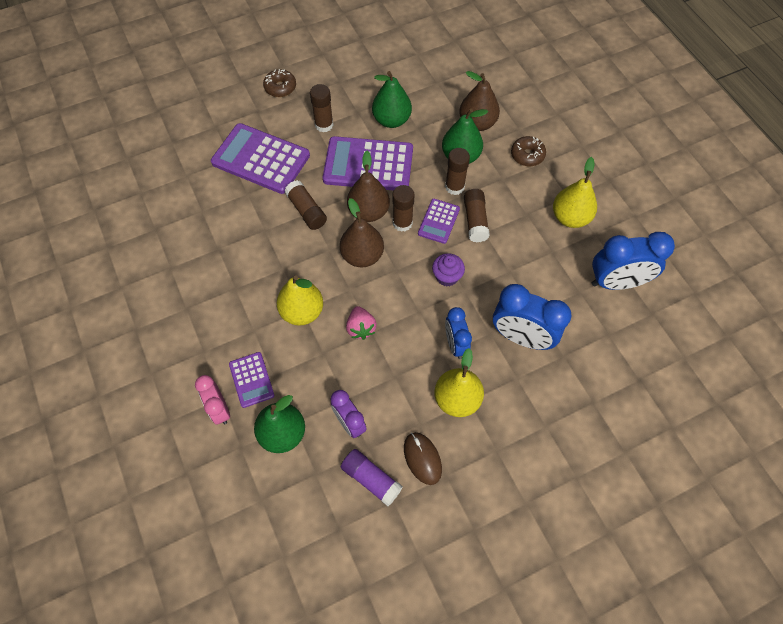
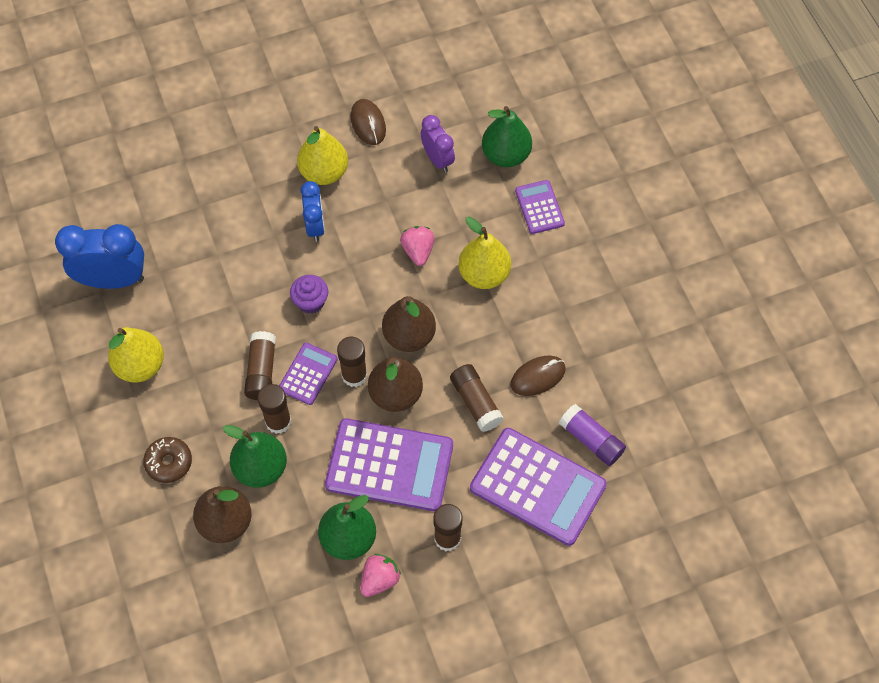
camera: 175 degrees left, 0 degrees up
pink clock [195,375,230,424] -> none
brown donut [263,69,296,97] -> none
purple glue stick [341,449,403,506] -> purple glue stick moved to [559,404,626,466]
blue clock [493,284,572,350] -> none
none -> pink strawberry [360,554,401,597]
none -> brown mouse [510,356,566,396]

